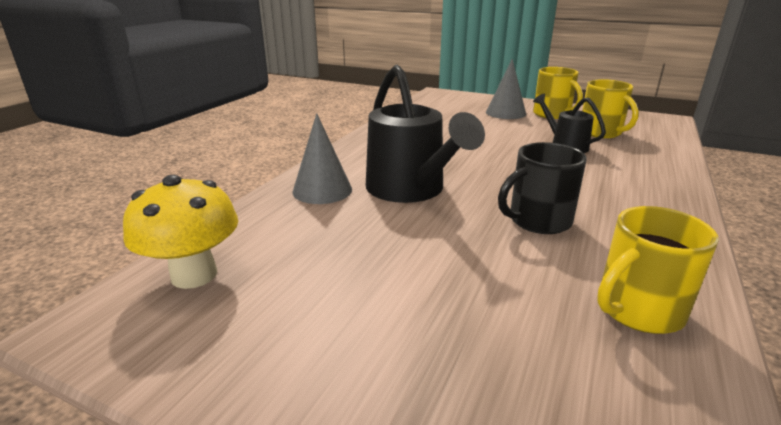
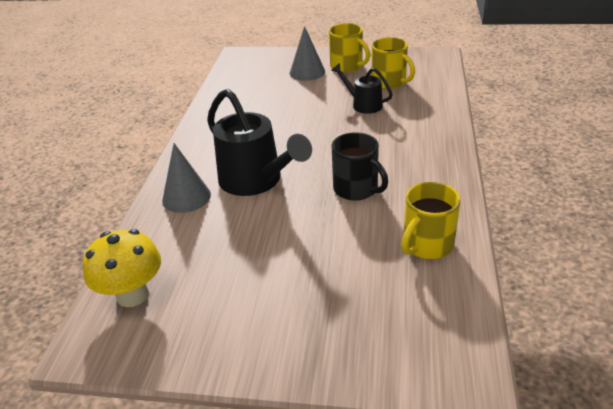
camera: 15 degrees left, 10 degrees up
black mug [498,142,587,234] -> black mug turned 90 degrees counterclockwise [332,132,388,201]

